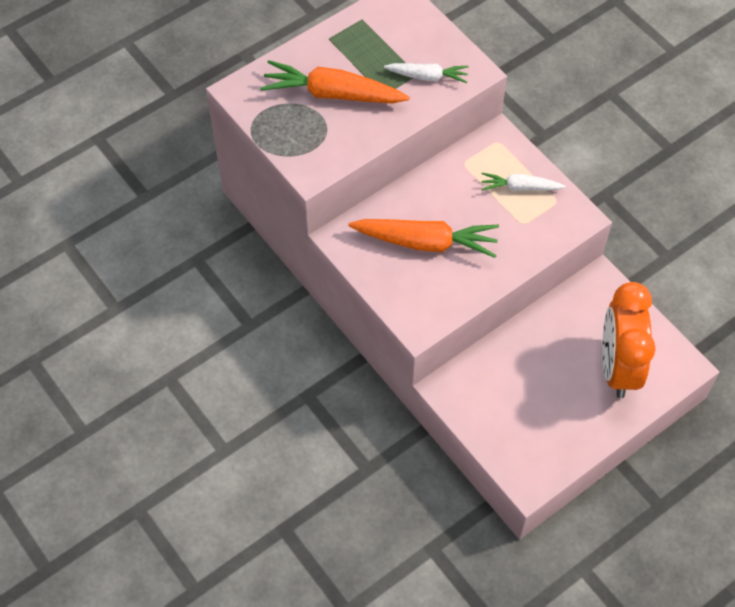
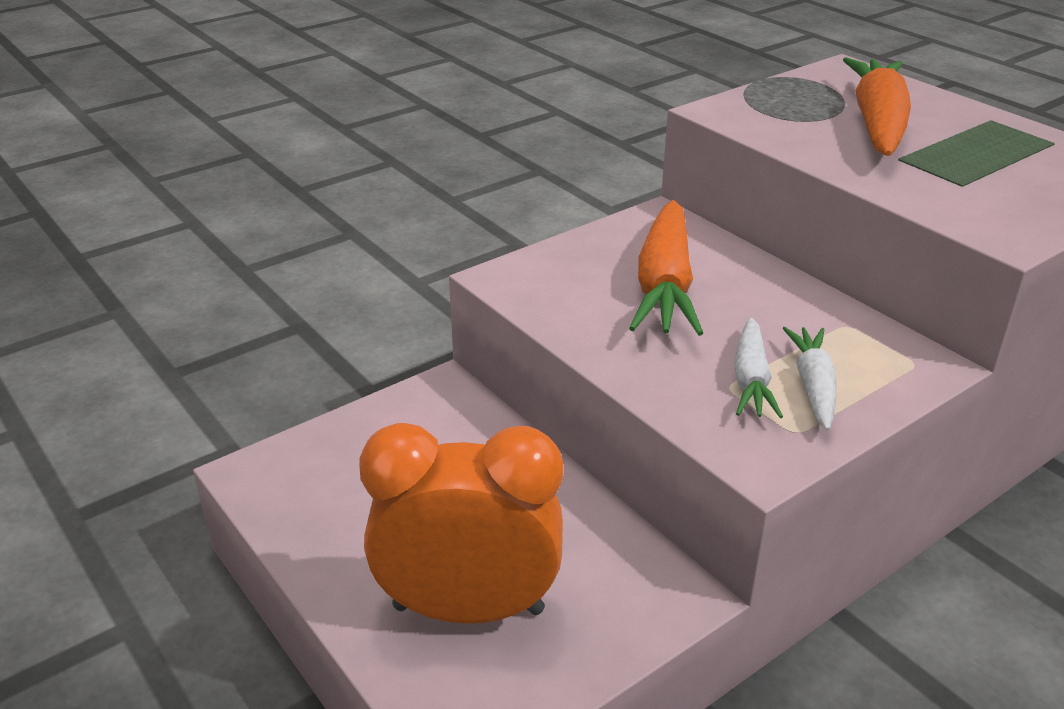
camera: 90 degrees right, 25 degrees down
white carrot [384,63,469,83] -> white carrot moved to [734,317,783,418]

